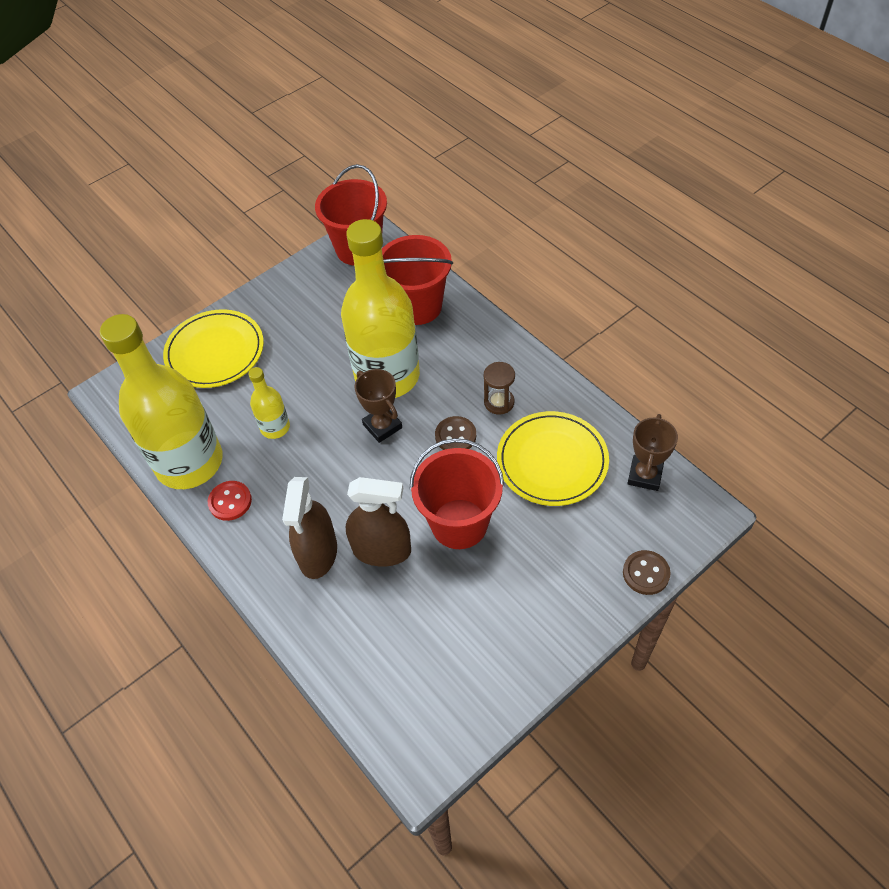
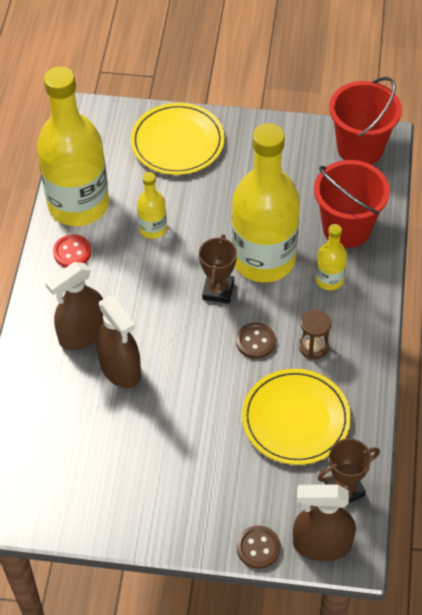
camera: 45 degrees right, 0 degrees up
red bucket [410,438,504,549] -> none
none -> brown spray bottle [293,484,356,561]
none -> yellow bottle [315,224,347,290]

